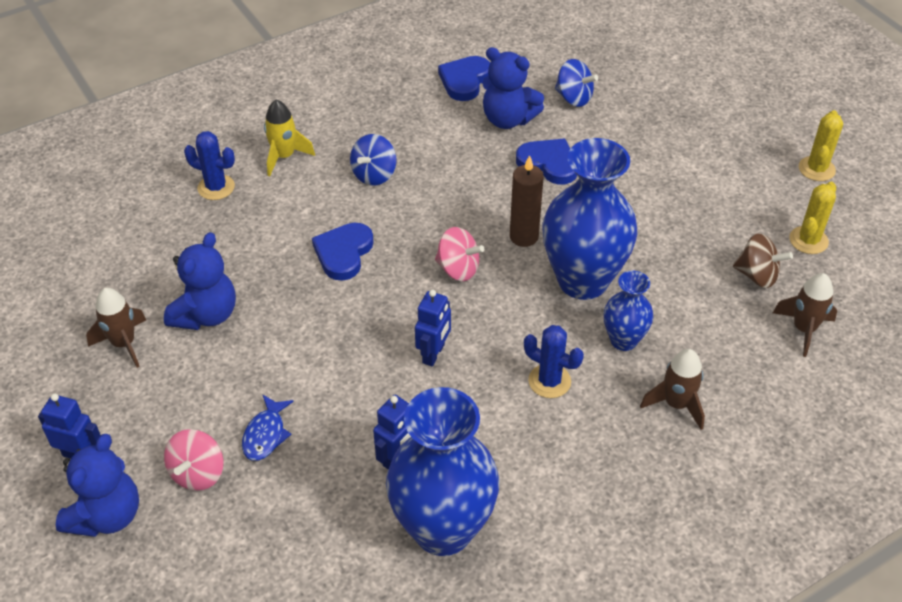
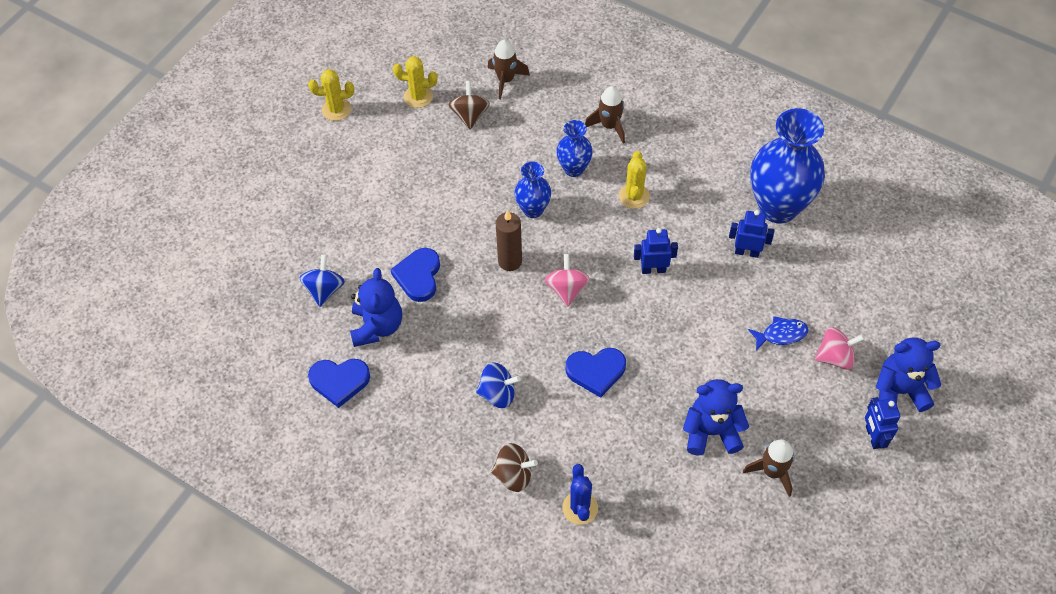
camera: 115 degrees left, 10 degrees up
yellow rocket [264,99,315,176] -> brown spinning top [491,443,538,492]
blue cactus [524,325,584,398] -> yellow cactus [619,151,650,209]
blue vase [543,138,638,300] -> blue vase [514,162,551,218], size x0.51

